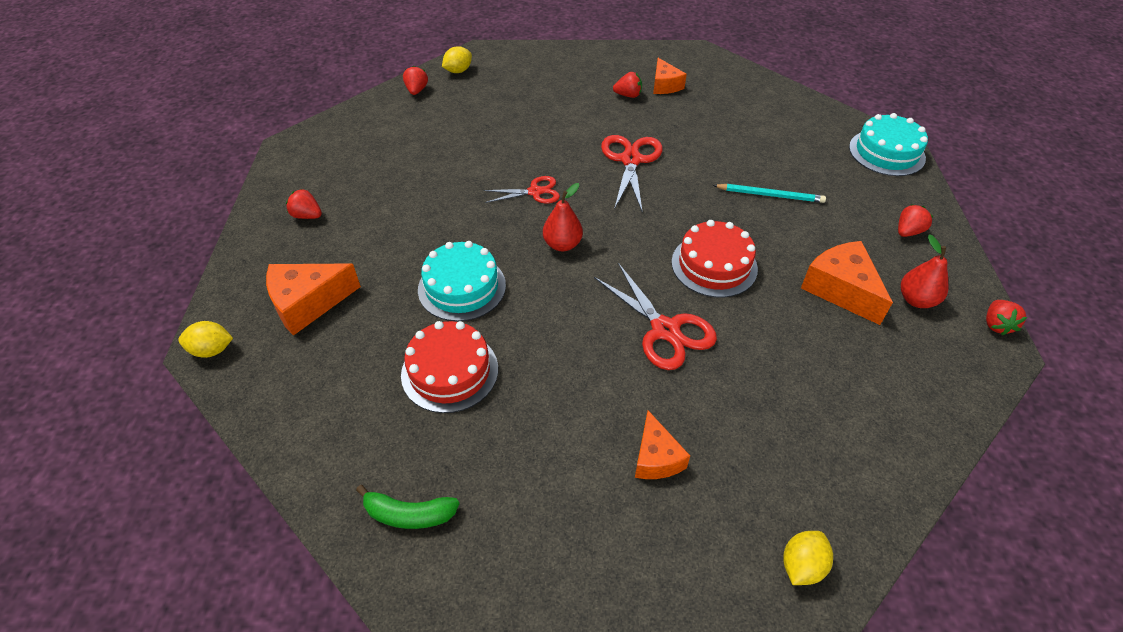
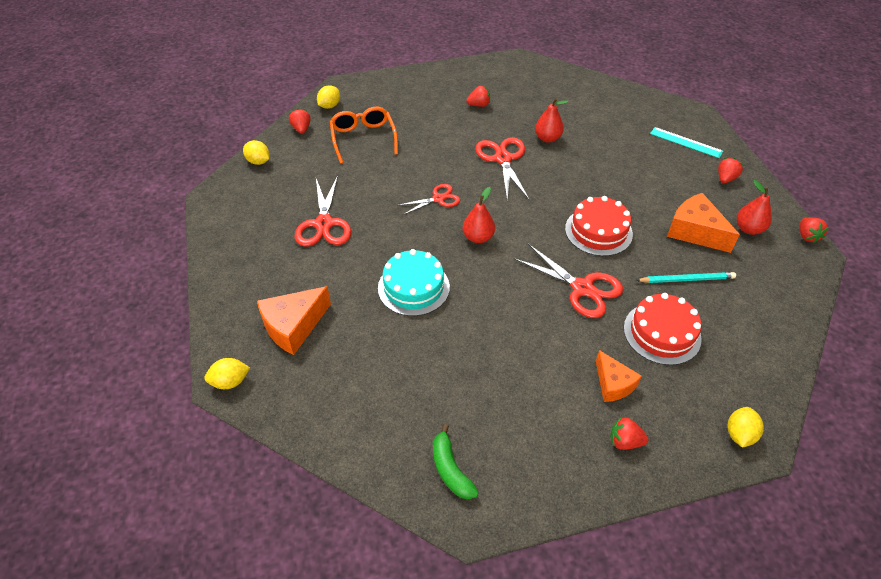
camera: 15 degrees left, 0 degrees up
red strawberry [286,189,322,219] -> red strawberry moved to [610,417,649,450]
green banana [356,485,460,529] -> green banana turned 75 degrees clockwise [433,424,479,500]
red cake [401,321,498,413] -> red cake moved to [624,293,702,365]
orange cheese [653,58,687,94] -> none
turquoise pencil [713,184,826,203] -> turquoise pencil moved to [636,272,736,283]
turquoise cake [849,113,928,176] -> none
none -> yellow lemon [243,140,270,165]
none -> red scissors [294,175,351,247]
none -> orange glasses [330,107,398,163]
none -> red pear [535,98,568,143]
none -> turquoise ruler [650,127,723,158]

